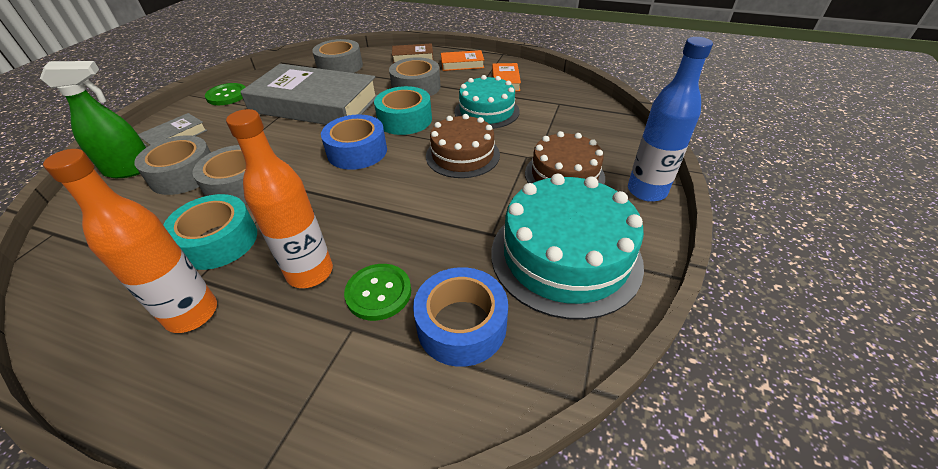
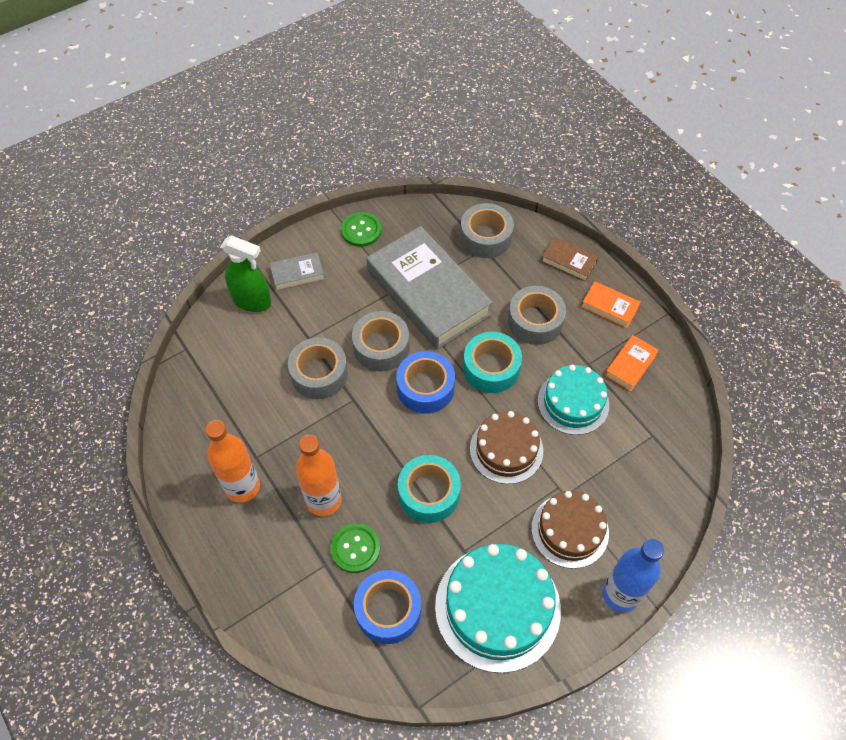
camera: 35 degrees right, 15 degrees up
grey tape [134,135,211,195] -> grey tape moved to [352,311,409,371]
turquoise tape [163,194,257,270] -> turquoise tape moved to [398,455,461,523]

